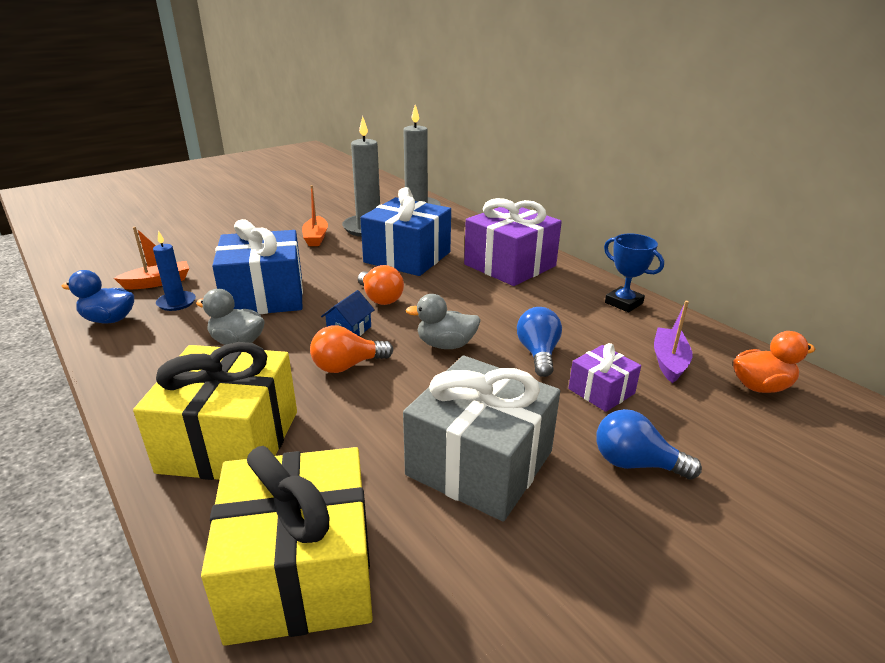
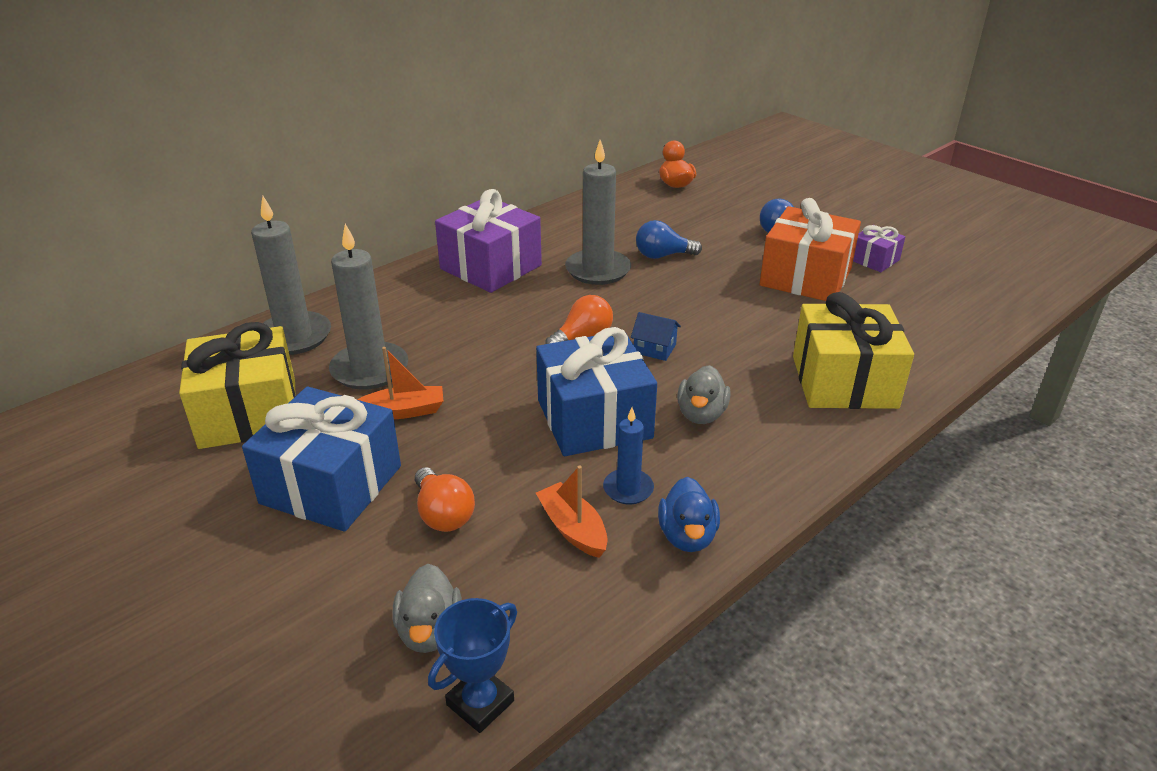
camera: 95 degrees left, 5 degrees up
yellow gift [201,446,373,646] -> yellow gift moved to [179,322,296,449]
orange light bulb [310,325,393,373] -> orange light bulb moved to [415,467,475,532]
blue gift [360,187,451,276] -> blue gift moved to [242,387,401,532]
grey gift [403,355,560,521] -> orange gift [760,198,861,301]
grey duck [405,294,481,349] -> grey duck moved to [392,564,462,653]
purple gift [568,343,641,412] -> purple gift moved to [853,225,905,272]
blue trophy [604,234,664,312] -> blue trophy moved to [428,598,517,733]
purple boat [654,301,692,383] -> none
none -> grey candle [565,140,631,285]

